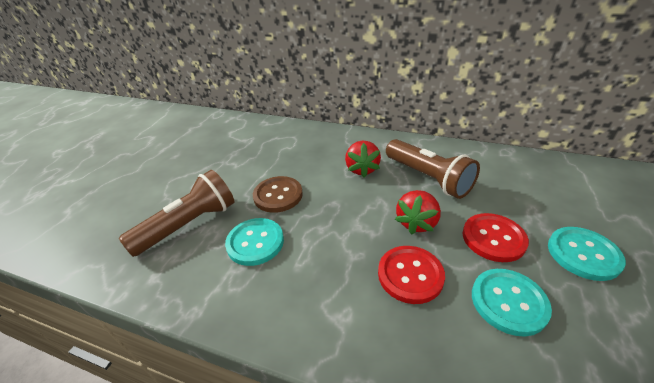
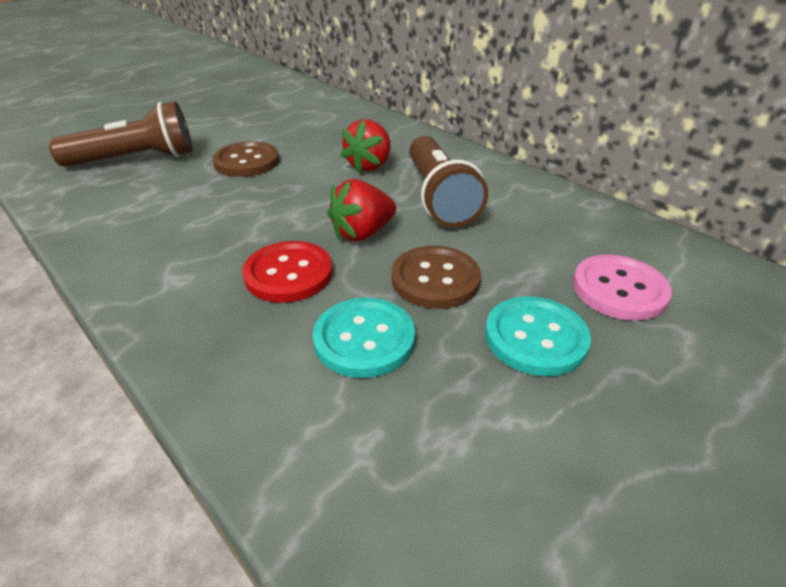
camera: 25 degrees right, 0 degrees up
turquoise button [225,218,284,266] -> none
red button [463,213,529,262] -> brown button [392,246,481,309]
none -> pink button [573,255,672,321]

